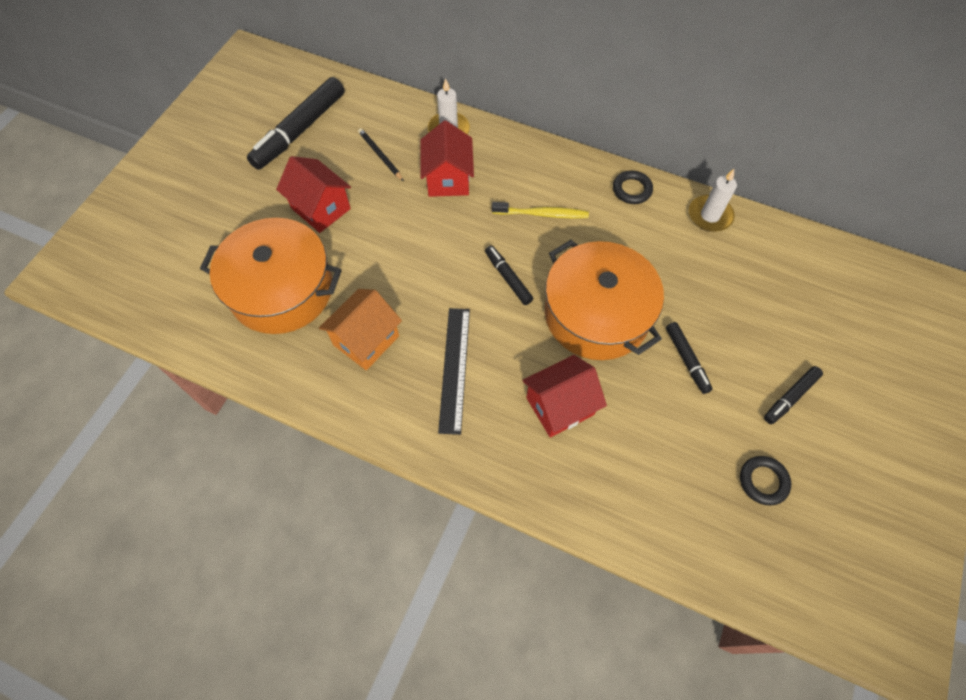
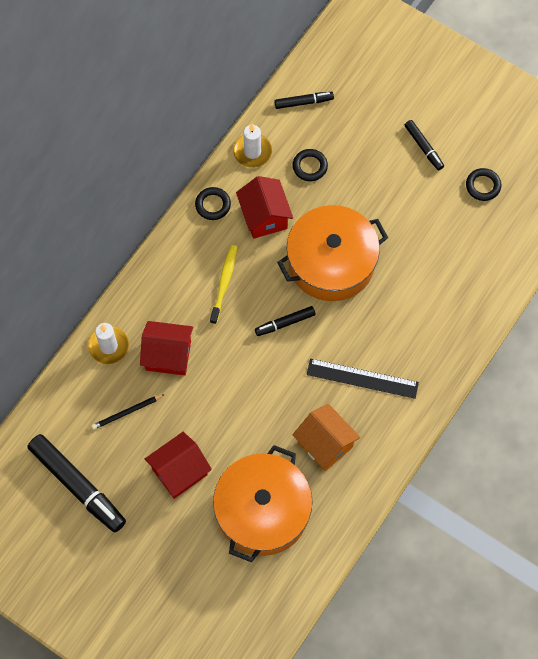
camera: 80 degrees left, 5 degrees up
red house [522,355,607,437] -> red house moved to [236,176,293,239]
black marker [666,322,713,394] -> black marker moved to [274,92,334,109]
none -> black ring [293,149,328,181]

